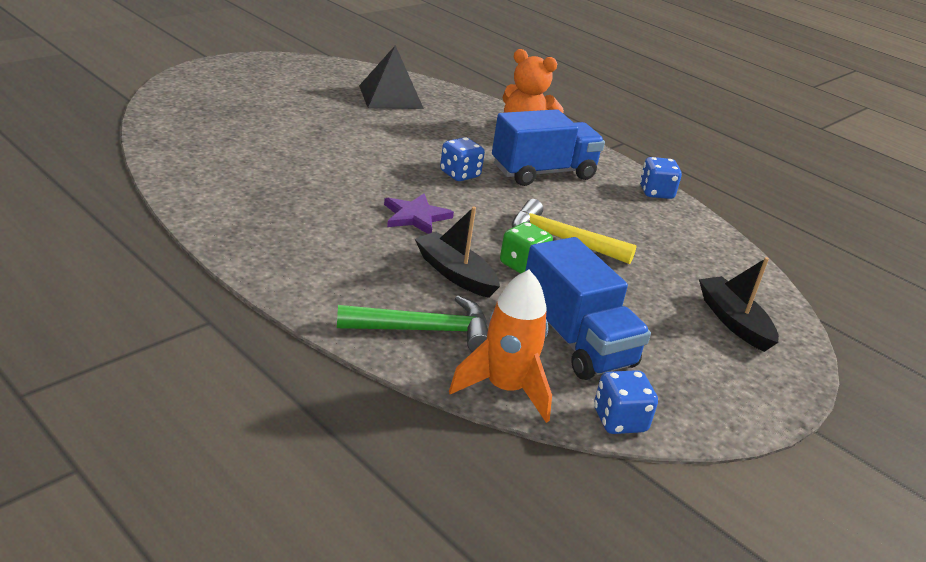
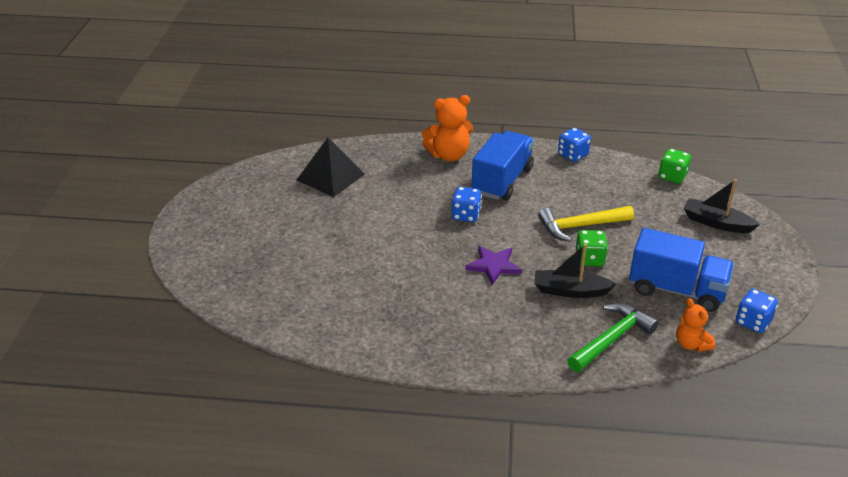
camera: 35 degrees left, 5 degrees up
orange rocket [449,270,552,423] -> orange teddy bear [676,298,715,352]
none -> green dice [658,149,691,184]

